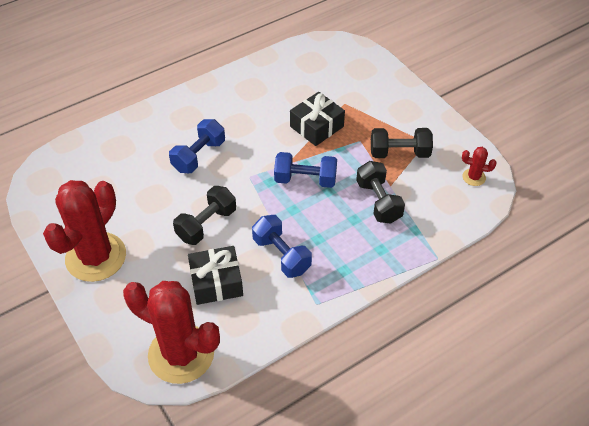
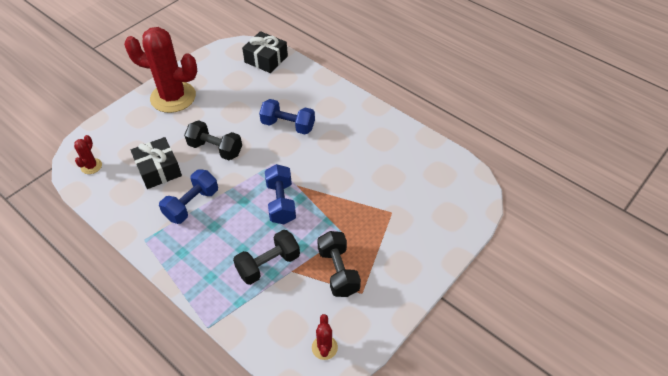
camera: 75 degrees right, 0 degrees up
red cactus [123,281,220,384] -> red cactus [74,135,102,174], size x0.42
black gift [290,92,345,146] -> black gift moved to [242,31,288,73]

